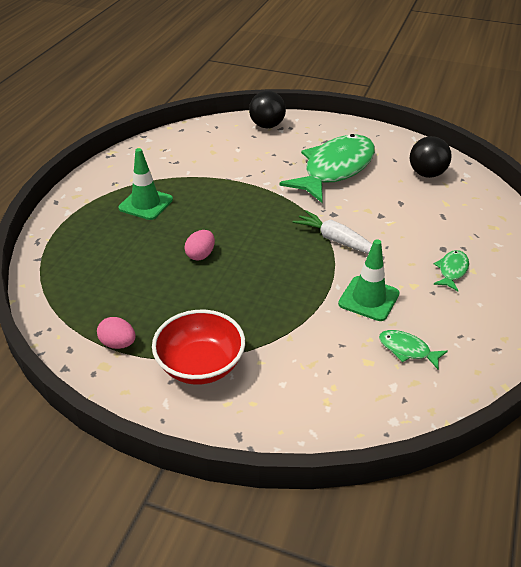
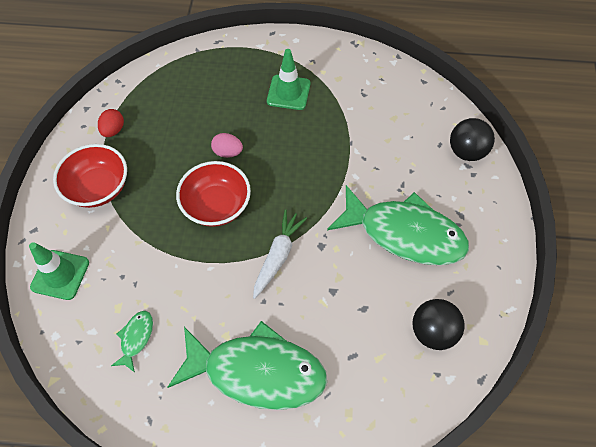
camera: 75 degrees right, 20 degrees up
pink egg [97,317,136,349] -> red egg [98,109,124,137]
green traffic cone [338,239,400,321] -> green traffic cone moved to [29,242,89,300]
green fish [434,250,469,291] -> green fish [168,321,327,410], size x2.43
none -> red bowl [176,161,251,227]

